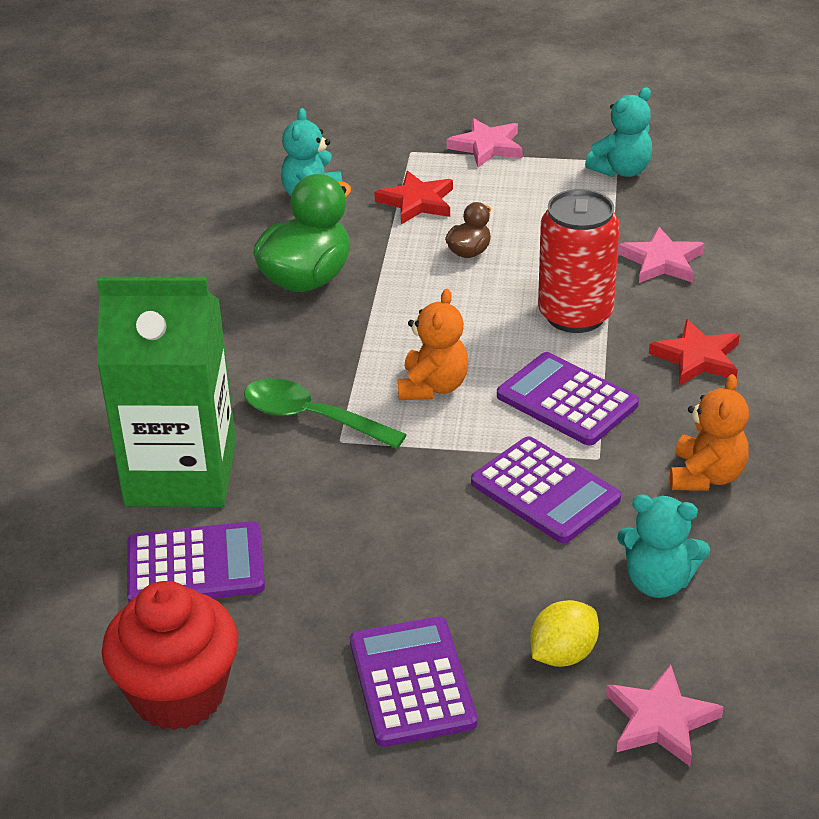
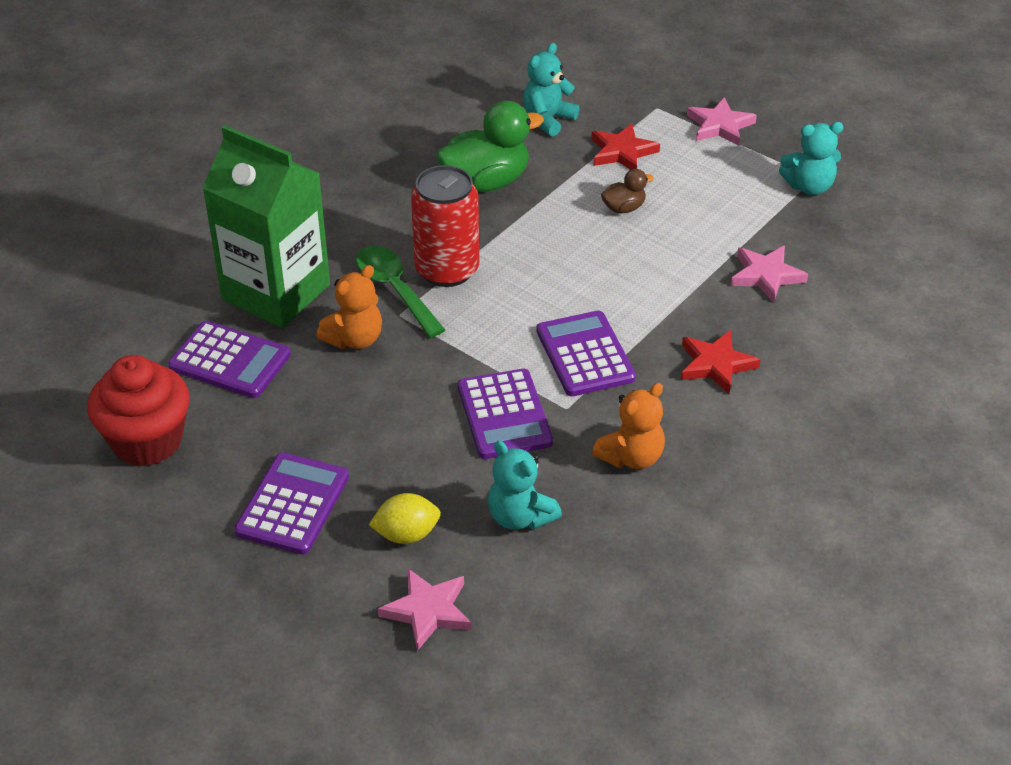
camera: 30 degrees right, 5 degrees up
orange teddy bear [398,289,469,400] -> orange teddy bear moved to [317,265,382,349]
red can [538,189,620,333] -> red can moved to [411,165,479,287]

